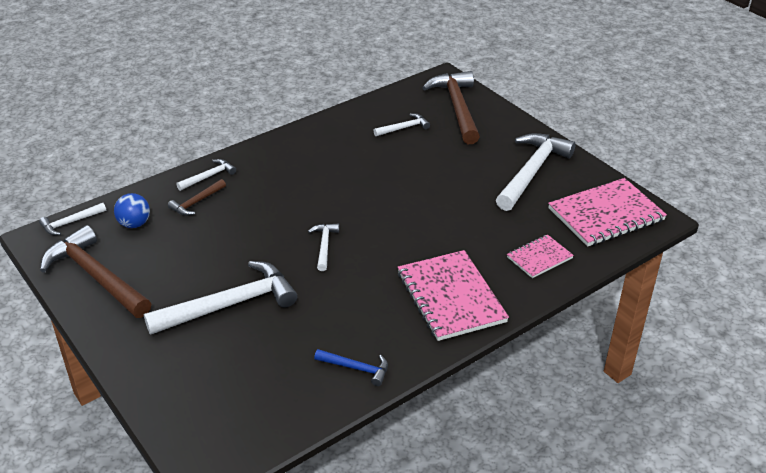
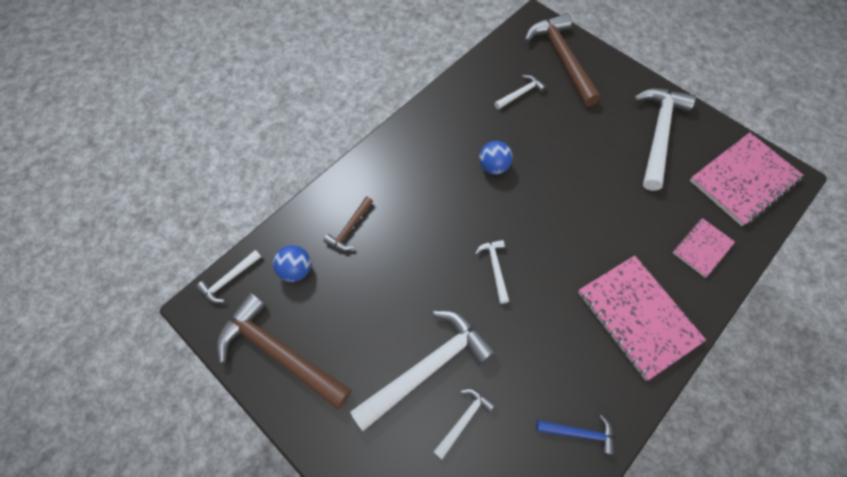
camera: 10 degrees left, 25 degrees up
white hammer [176,159,236,191] -> white hammer moved to [434,388,495,459]
none -> blue ball [479,141,513,174]

